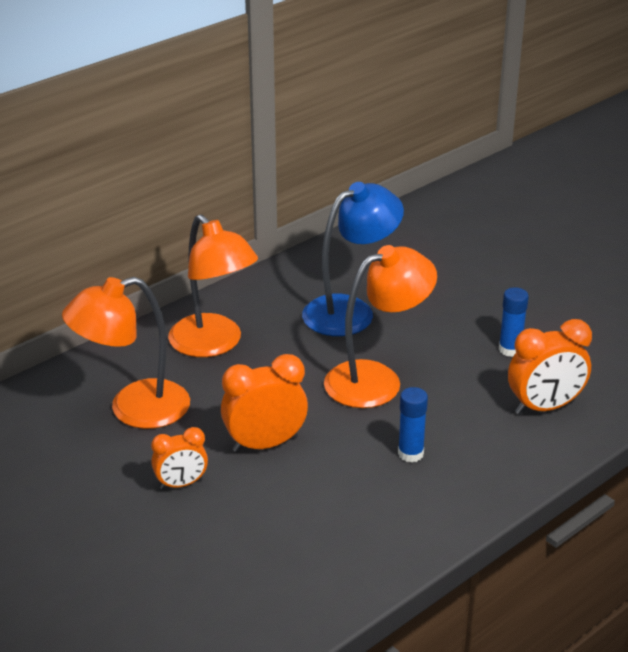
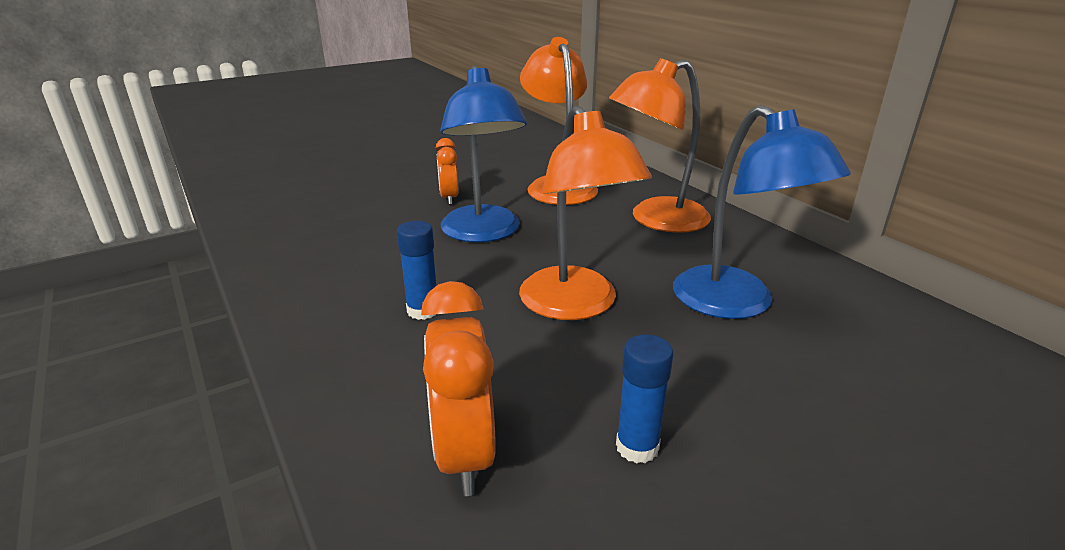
camera: 100 degrees right, 5 degrees down
orange clock [221,354,308,453] -> blue lamp [440,65,527,243]

